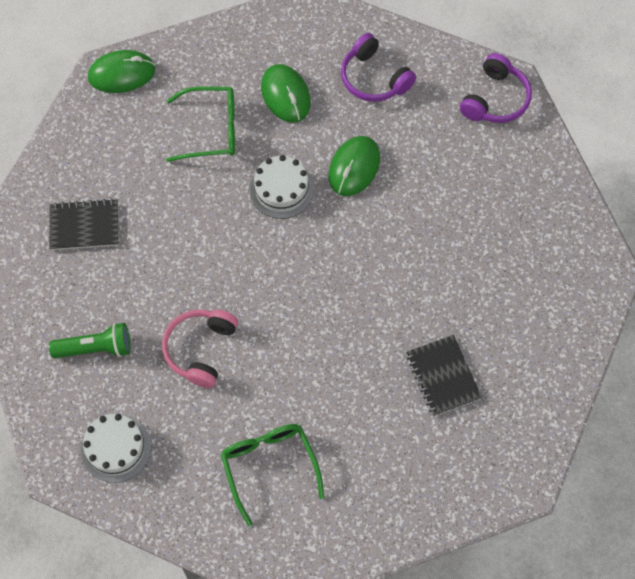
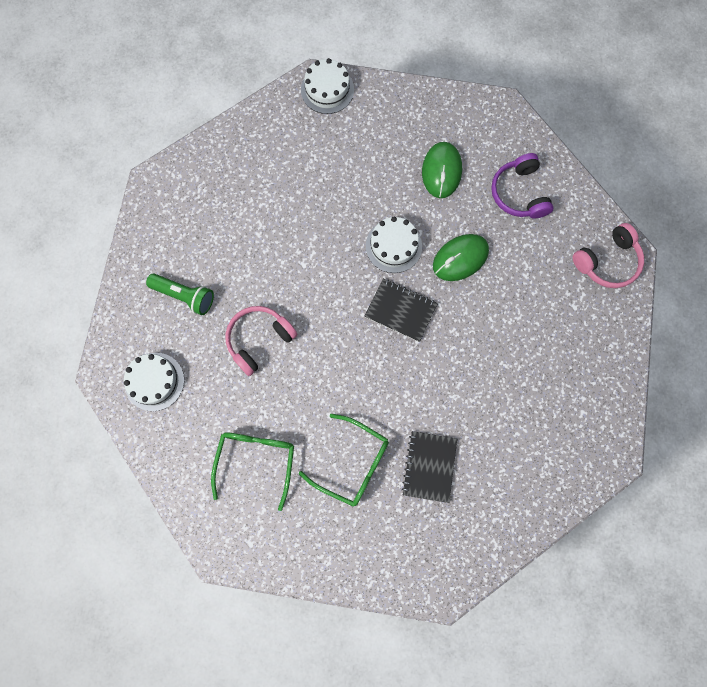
camera: 30 degrees right, 10 degrees up
black notebook [49,198,119,250] -> black notebook moved to [365,279,438,342]
green mouse [88,50,155,93] -> white cake [301,58,354,114]
green glasses [166,86,235,162] -> green glasses moved to [299,414,389,507]
purple headphones [460,53,532,123] -> pink headphones [573,223,644,288]

